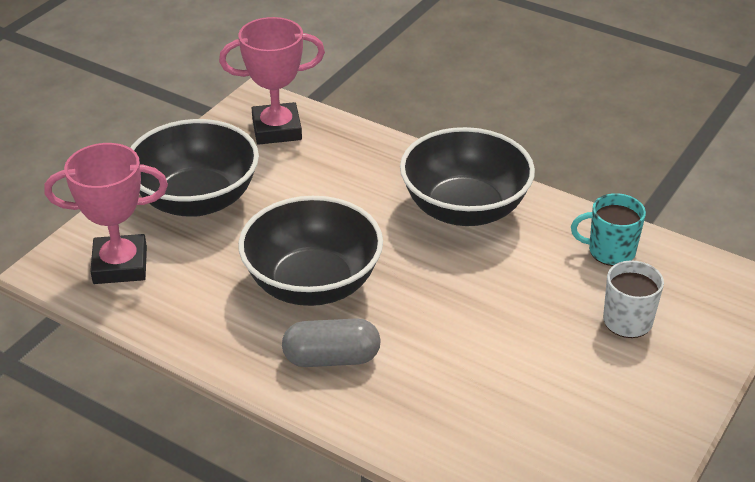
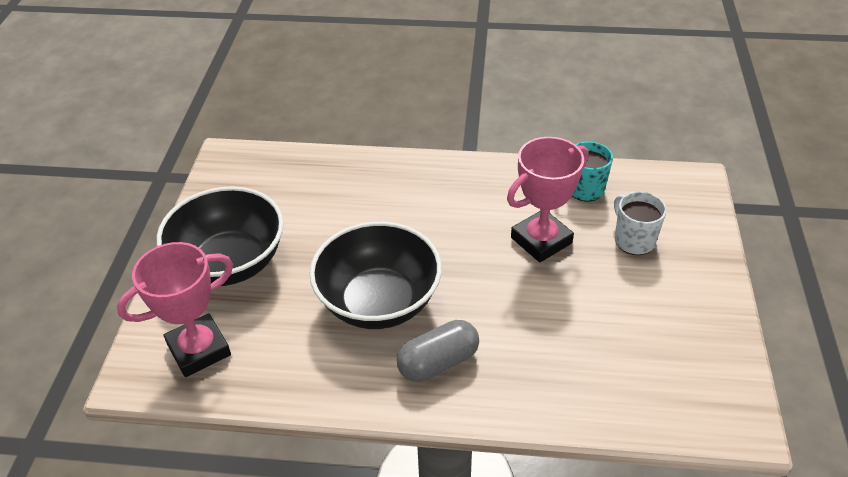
camera: 25 degrees left, 5 degrees up
pink trophy [219,17,325,145] -> pink trophy moved to [507,137,589,262]
black bowl [400,127,535,226] -> none

